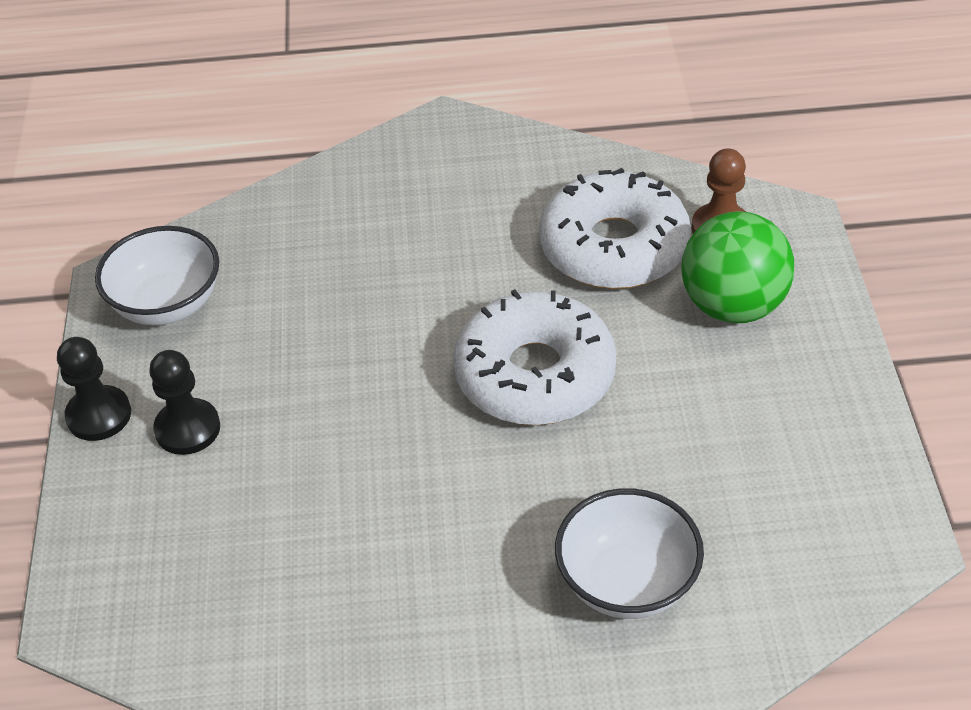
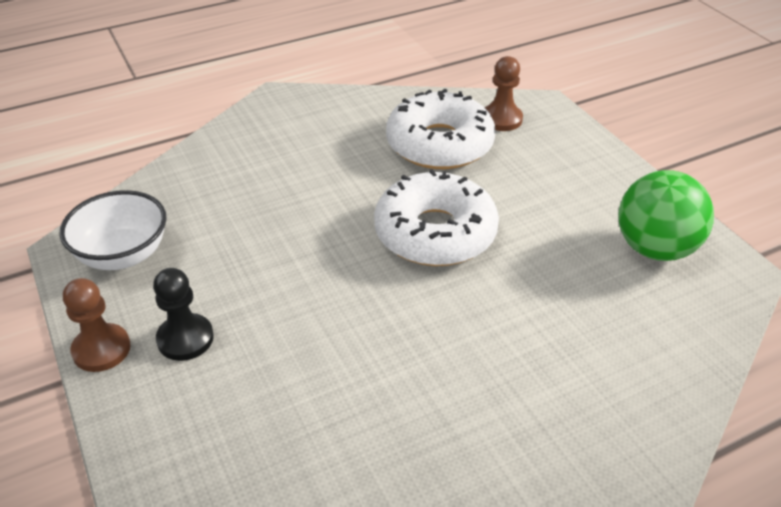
camera: 25 degrees left, 5 degrees down
black pawn [57,337,131,441] -> brown pawn [63,278,131,372]
white bowl [555,488,704,619] -> none
green ball [681,211,794,323] -> green ball moved to [618,170,714,261]

